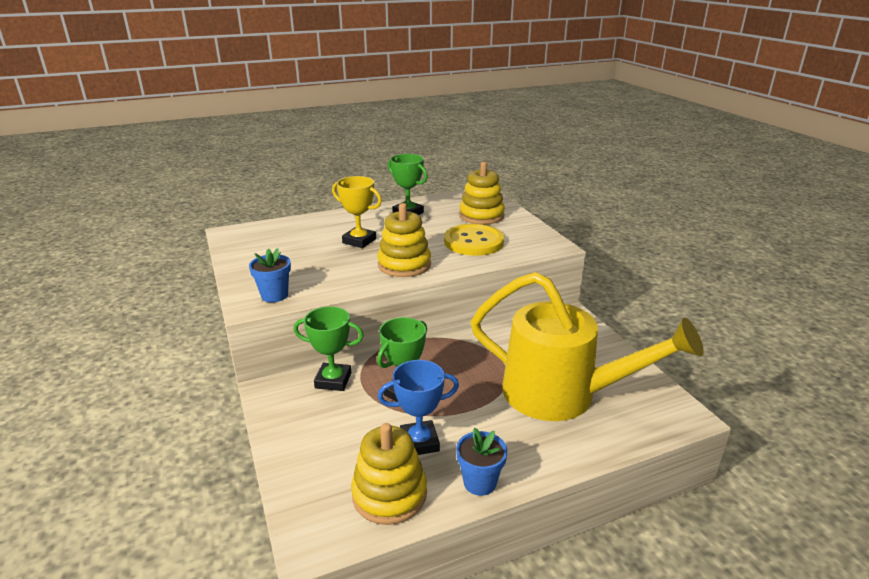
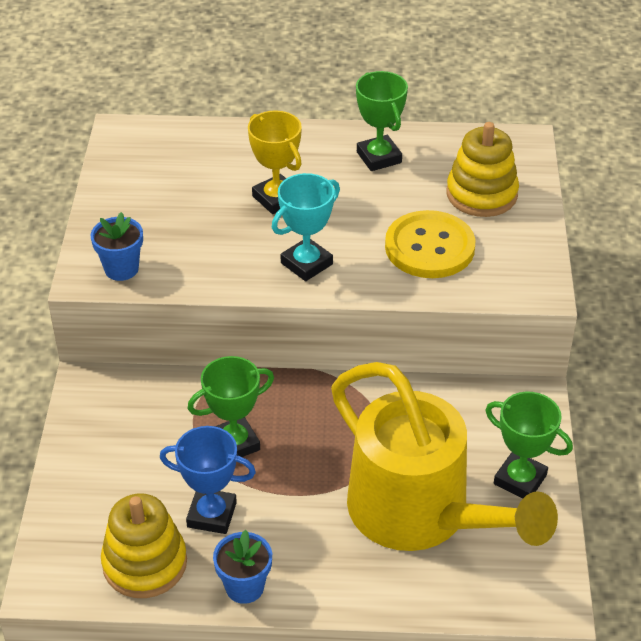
camera: 25 degrees right, 15 degrees up
green trophy [293,306,364,391] -> green trophy moved to [485,392,573,498]
yellow stacking toy [377,203,431,277] -> turquoise trophy [272,173,340,281]

